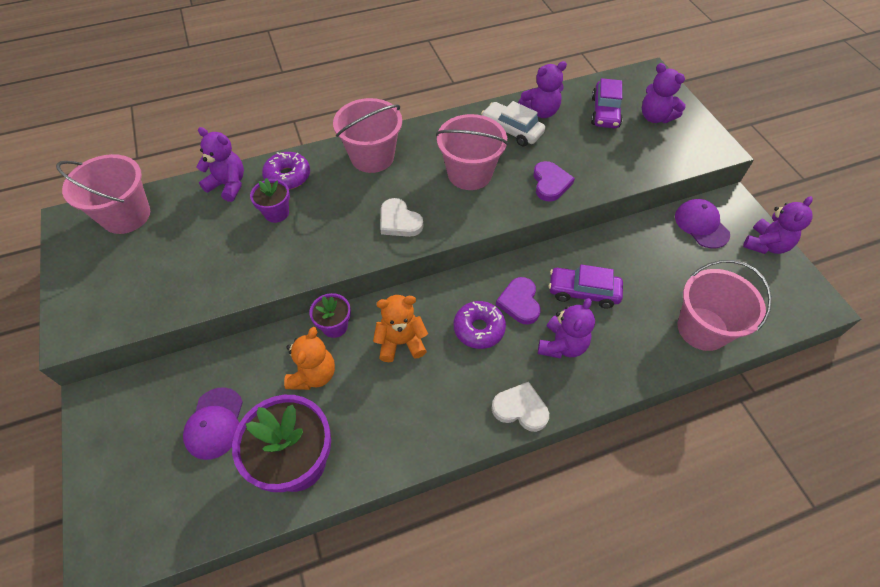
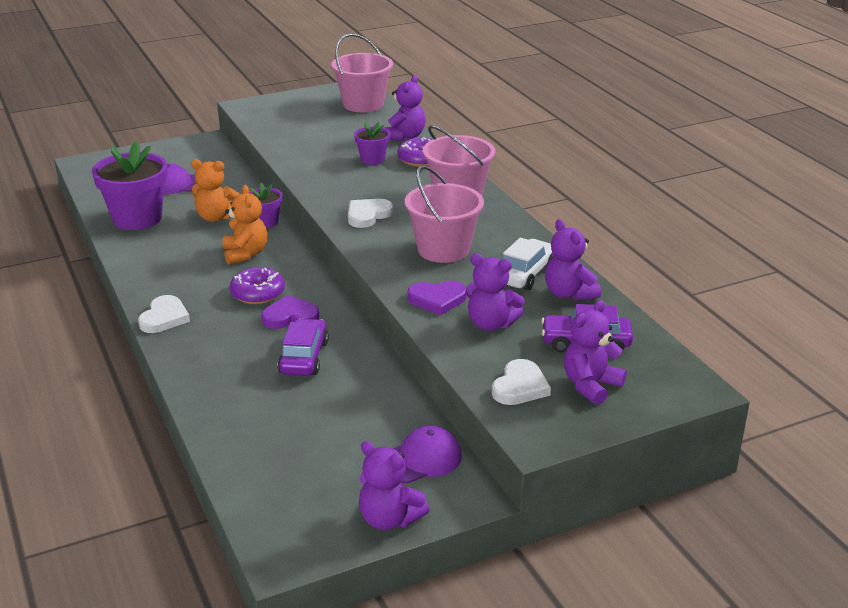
camera: 85 degrees right, 25 degrees down
purple teddy bear [538,298,595,358] -> purple teddy bear moved to [465,253,525,331]
pink bucket [678,260,772,351] -> none
none -> white heart [492,359,551,405]

